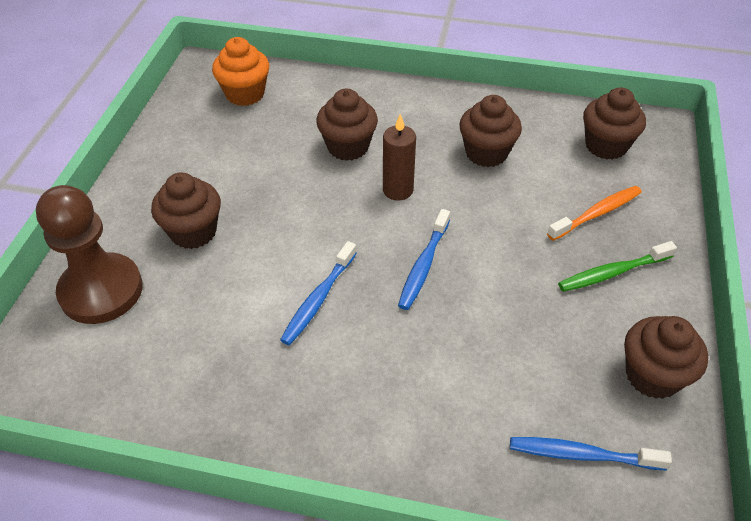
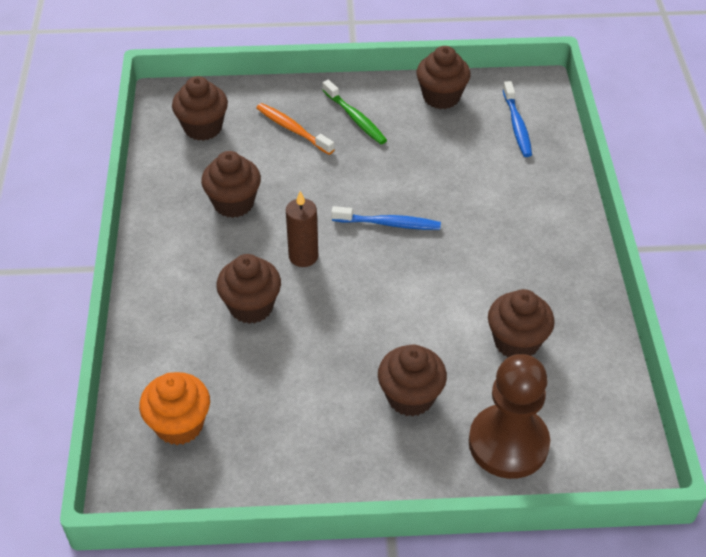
camera: 105 degrees left, 0 degrees up
blue toothbrush [280,241,357,345] -> none
none -> brown cupcake [488,289,555,357]

